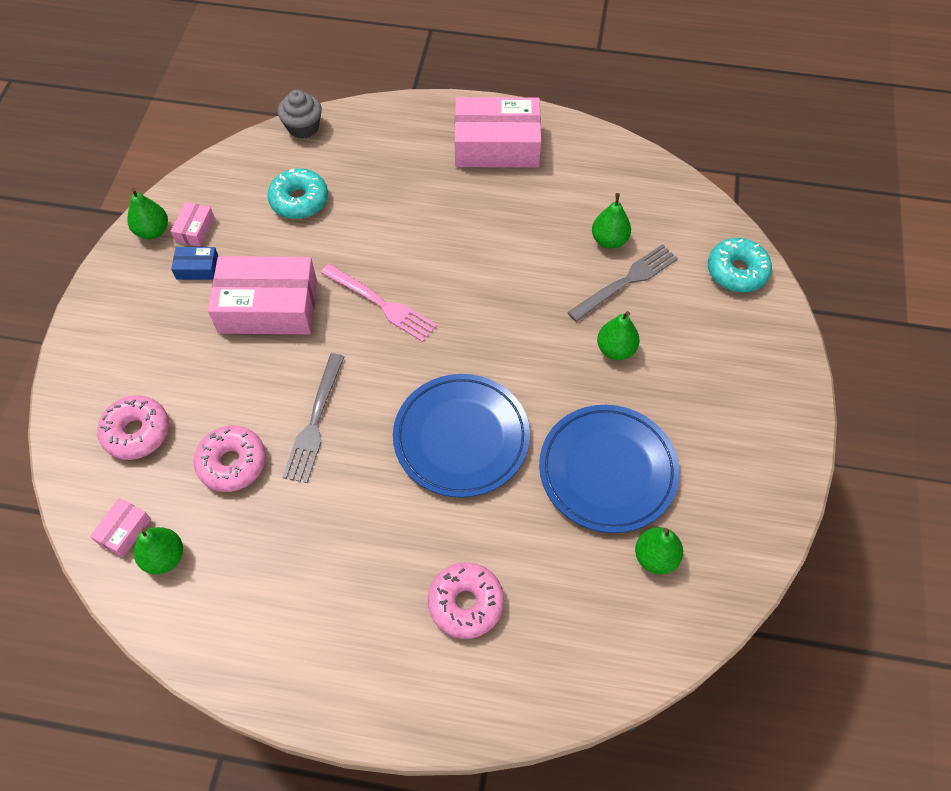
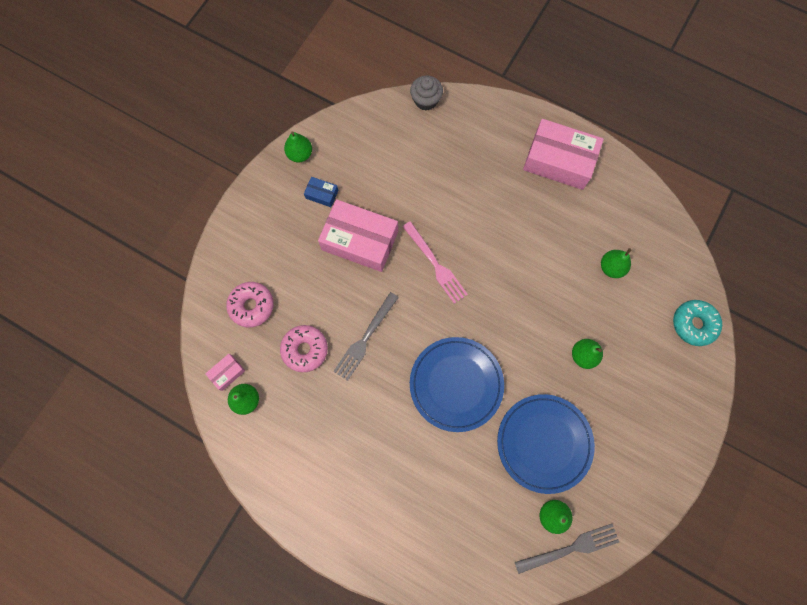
camera: 20 degrees right, 15 degrees up
pink box [171,202,215,247] -> none
turquoise donut [267,168,328,219] -> none
pink donut [428,562,504,639] -> none
grey fork [567,244,678,322] -> grey fork moved to [515,524,619,574]

